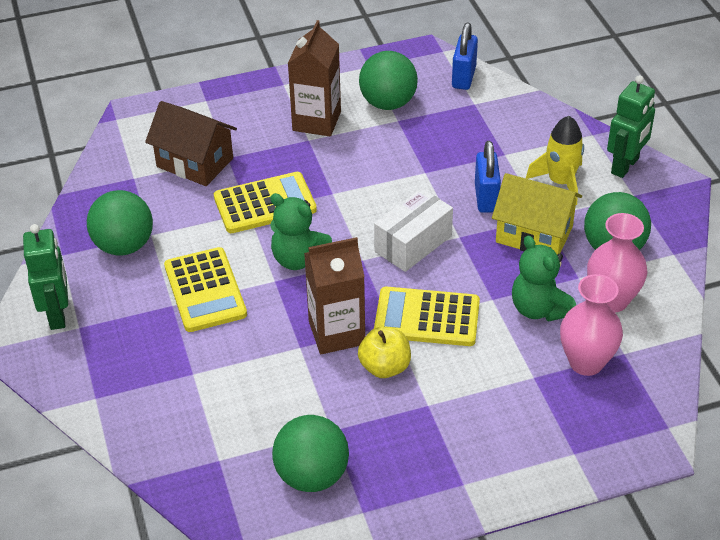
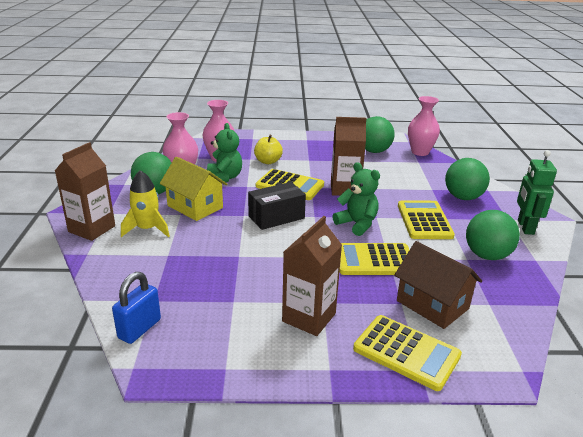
camera: 165 degrees left, 15 degrees down
yellow apple [358,327,411,378] -> yellow apple moved to [254,135,283,164]
green ball [359,51,418,110] -> green ball moved to [445,158,490,200]
white box [374,188,453,272] -> black box [248,182,306,230]
blue padlock [475,141,501,213] -> none
green robot [607,75,655,178] -> brown carton [55,142,115,241]
none -> yellow calculator [353,315,462,391]
none -> pink vase [408,96,440,156]

